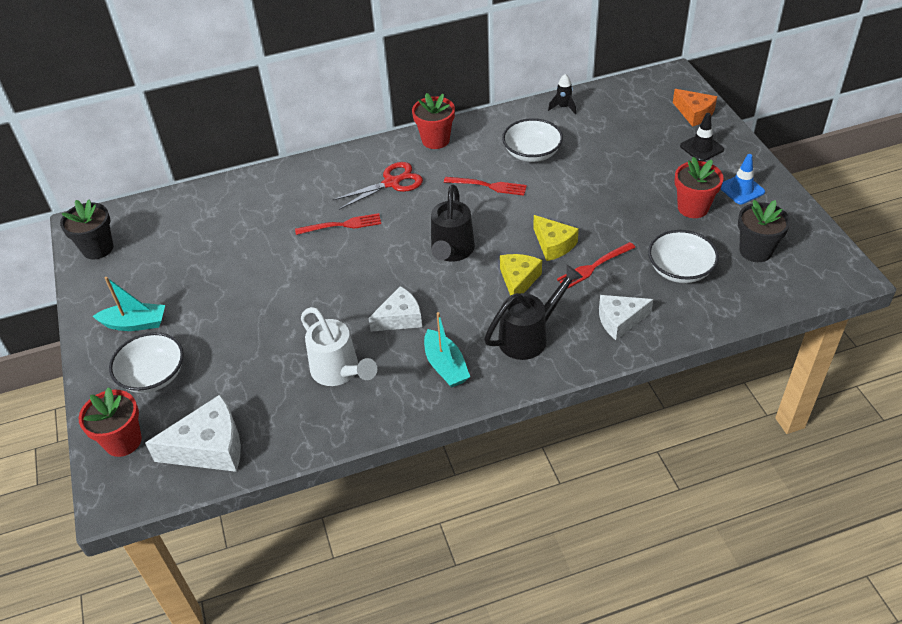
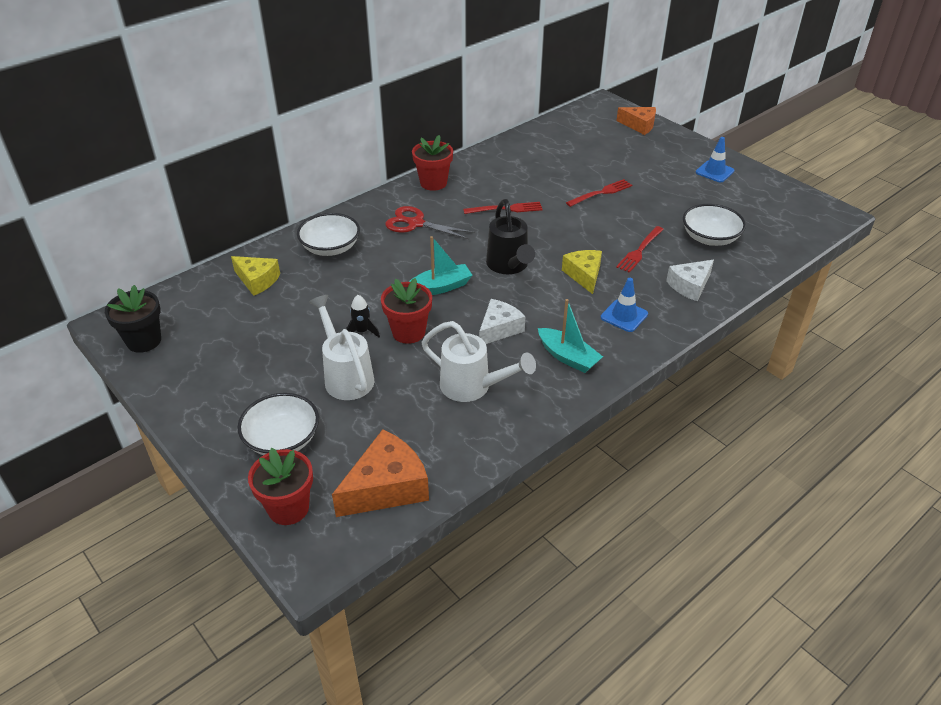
camera: 25 degrees left, 5 degrees down
turquoise boat [93,277,165,331] -> turquoise boat moved to [409,236,472,295]
white cheese [145,394,241,472] -> orange cheese [332,429,429,517]
red fork [295,213,381,235] -> red fork moved to [566,179,632,207]
red scissors [333,162,423,210] -> red scissors turned 105 degrees counterclockwise [385,206,475,240]
black watering can [484,265,583,360] -> blue traffic cone [601,278,648,332]
white bowl [502,118,563,162] -> white bowl moved to [297,213,360,256]
yellow cheese [533,215,579,261] -> yellow cheese moved to [231,256,280,296]
black rocket [548,74,576,114] -> black rocket moved to [346,295,380,337]
red flower pot [675,157,724,218] -> red flower pot moved to [381,278,432,344]
black traffic cone [680,113,724,161] -> none
black flower pot [738,200,790,262] -> none
none -> white watering can [309,295,375,400]

